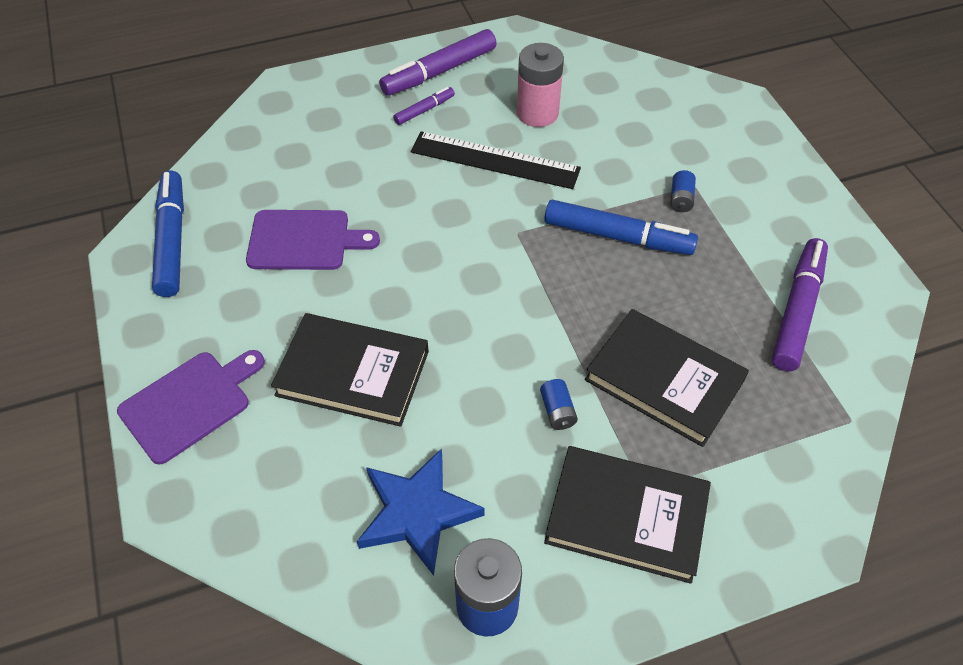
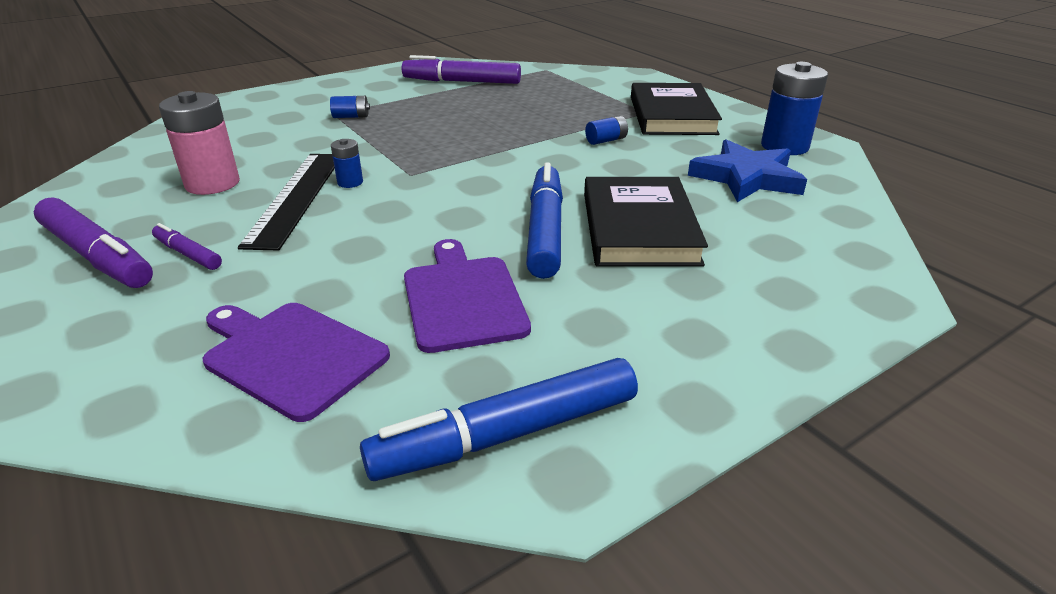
camera: 105 degrees left, 20 degrees down
purple cutting board [117,350,265,465] -> purple cutting board moved to [203,303,390,422]
blue marker [544,199,698,255] -> blue marker moved to [526,163,563,279]
black book [585,309,749,447] -> none
none -> blue battery [331,139,363,188]

